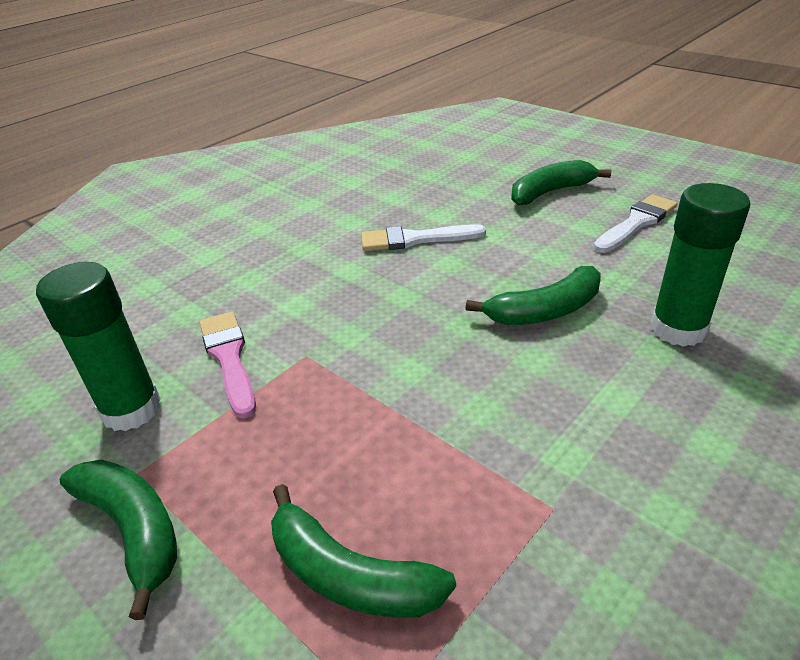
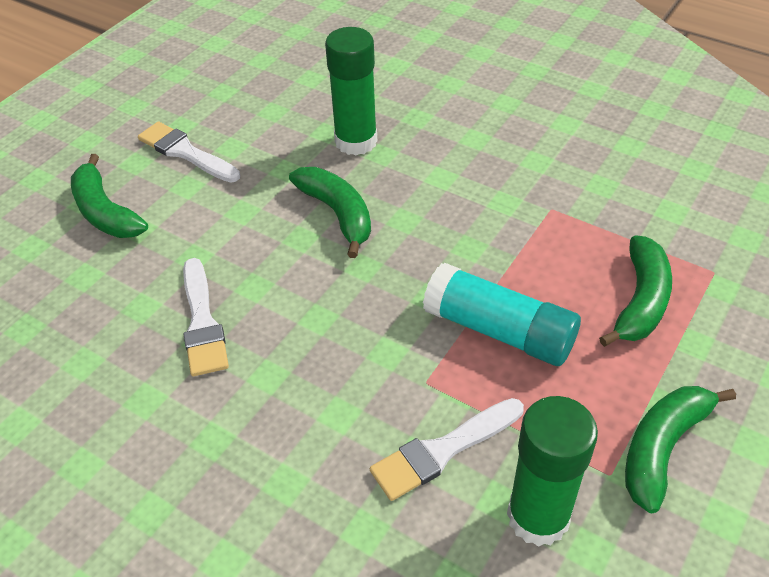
camera: 100 degrees left, 10 degrees up
pink brush [200,312,256,418] -> white brush [370,398,524,501]
none -> turquoise glue stick [423,263,581,366]

